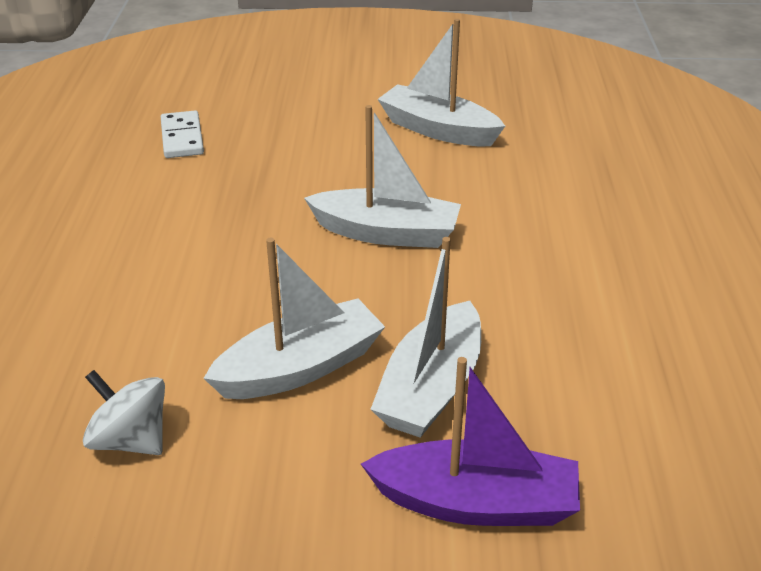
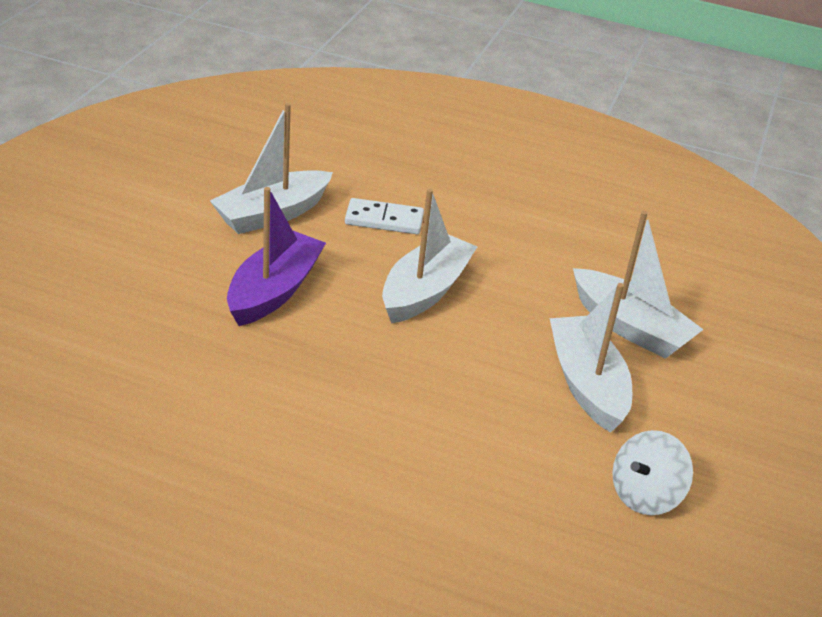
camera: 75 degrees left, 0 degrees up
white domino [161,111,204,158] -> white domino moved to [345,198,424,234]
purple boat [361,357,580,526] -> purple boat moved to [227,187,326,326]

